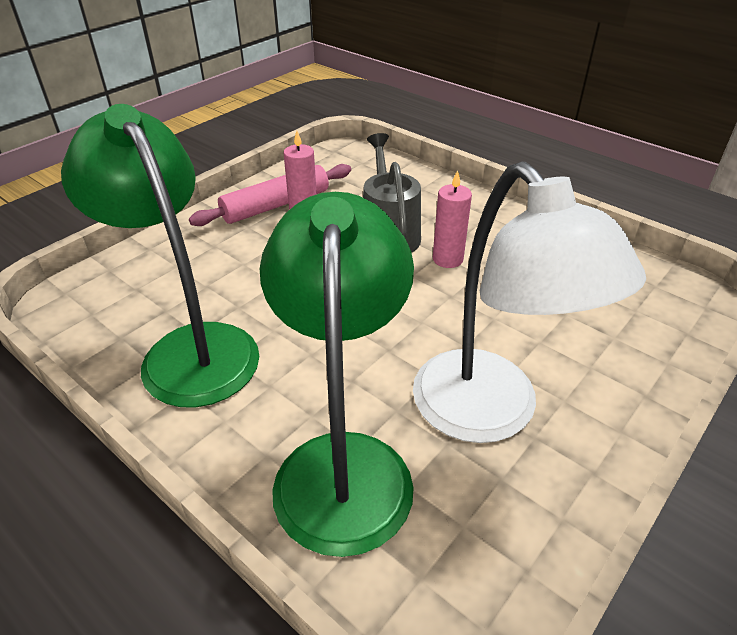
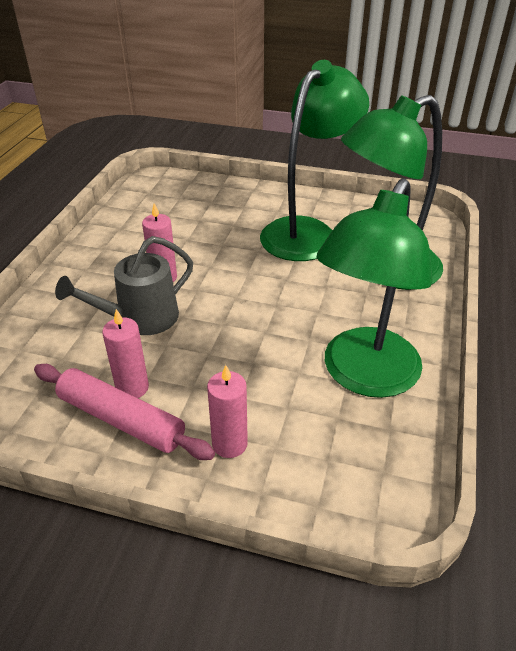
camera: 115 degrees left, 0 degrees up
white lamp [413,161,646,443] -> green lamp [260,60,369,261]
none -> pink candle [207,365,248,458]

